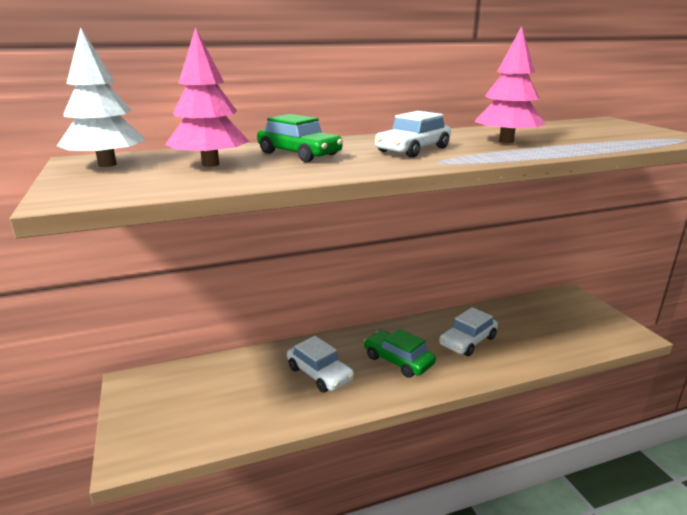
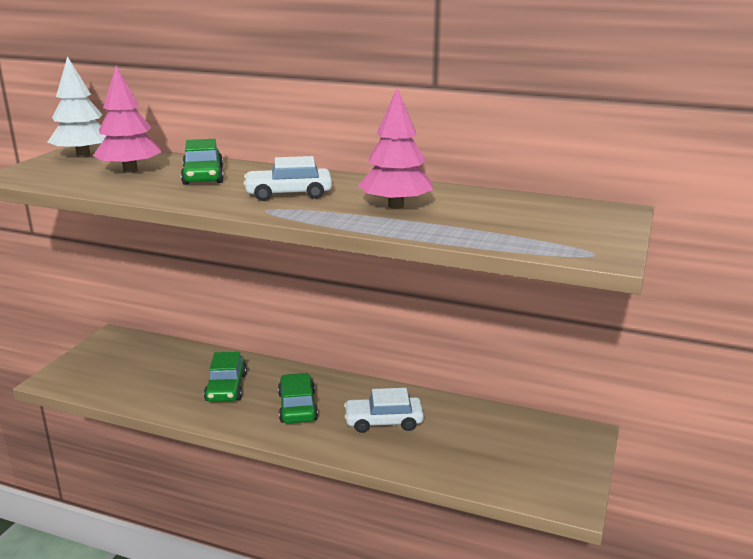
camera: 40 degrees right, 0 degrees up
white car [287,336,354,393] -> green car [204,352,247,402]

